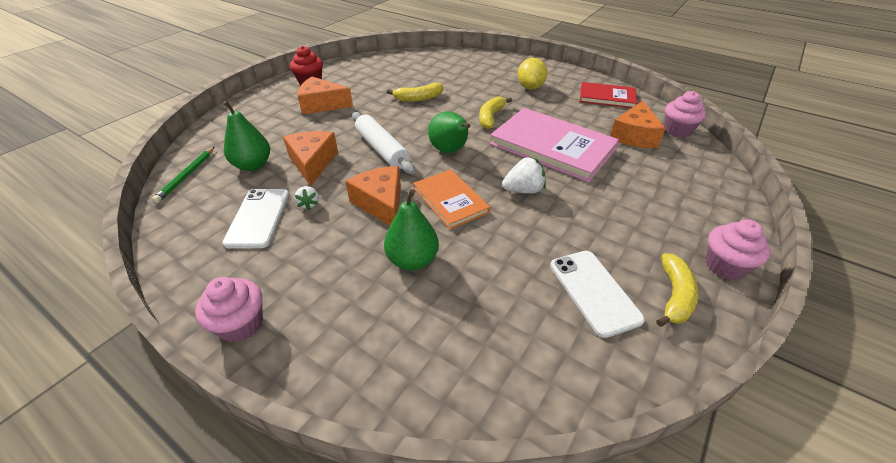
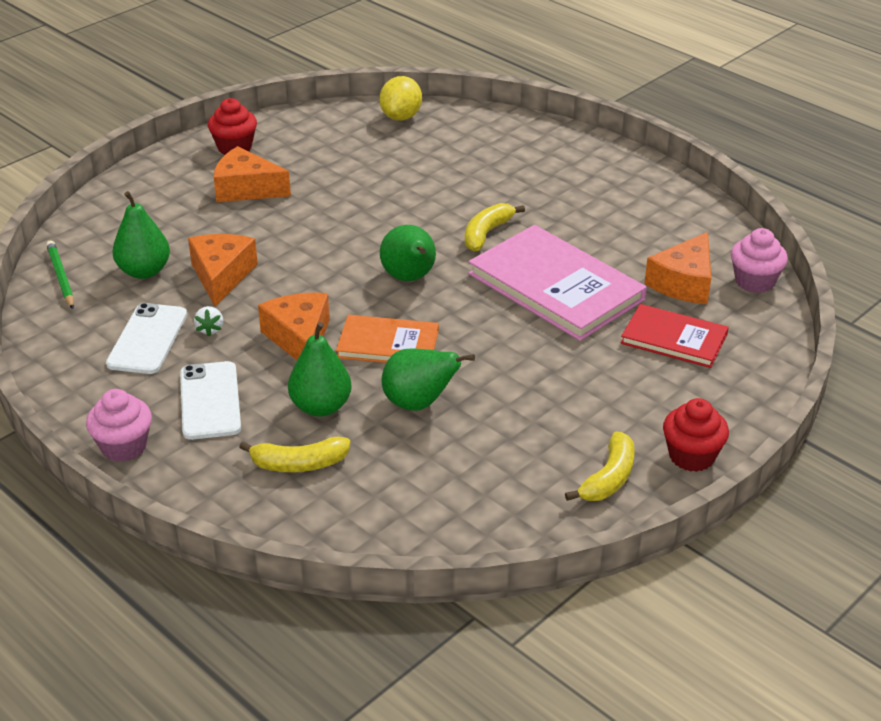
camera: 10 degrees right, 5 degrees down
green pencil [152,147,215,203] -> green pencil turned 135 degrees clockwise [46,240,74,309]
white rolling pin [352,112,415,174] -> none
yellow banana [387,83,443,102] -> yellow banana moved to [239,436,350,472]
orange book [413,169,490,230] -> orange book turned 60 degrees counterclockwise [336,315,439,363]
white strawberry [502,157,546,194] -> none
yellow lemon [517,58,547,90] -> yellow lemon moved to [379,76,422,121]
white phone [550,251,645,338] -> white phone moved to [180,361,241,440]
red book [580,82,637,108] -> red book moved to [621,304,729,368]
pink cupcake [706,219,771,280] -> red cupcake [663,398,729,472]
none -> green pear [382,348,475,411]

